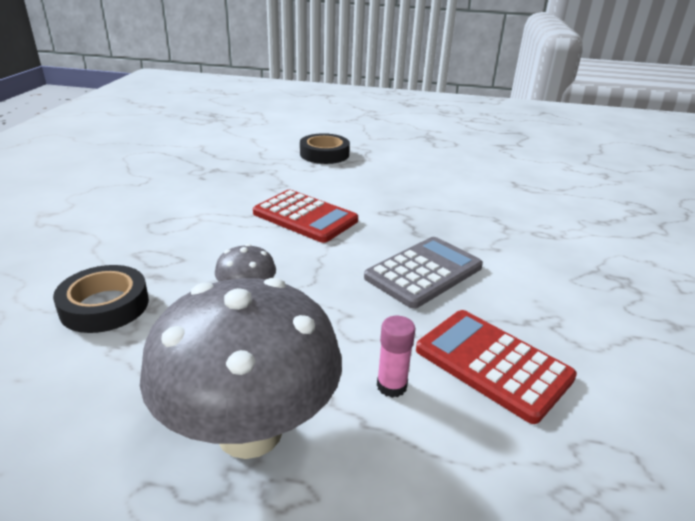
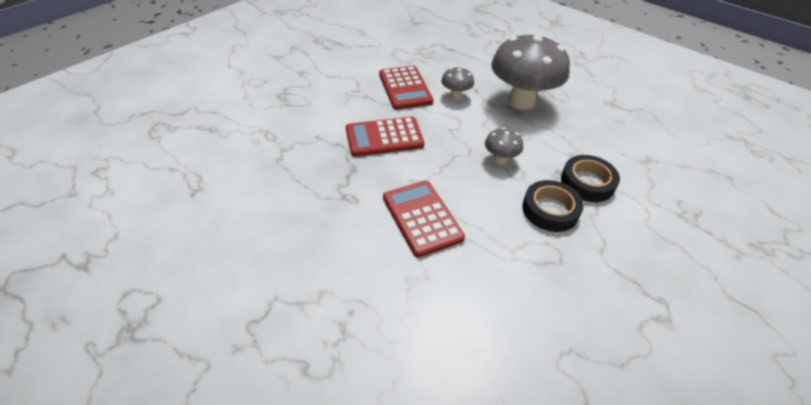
camera: 150 degrees left, 15 degrees up
black tape [300,133,350,164] -> black tape moved to [522,180,584,232]
grey calculator [364,237,483,309] -> red calculator [346,117,424,157]
pink glue stick [377,316,416,398] -> grey mushroom [441,67,474,100]

